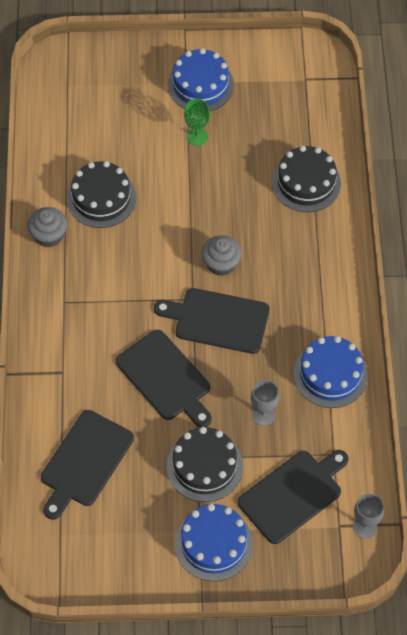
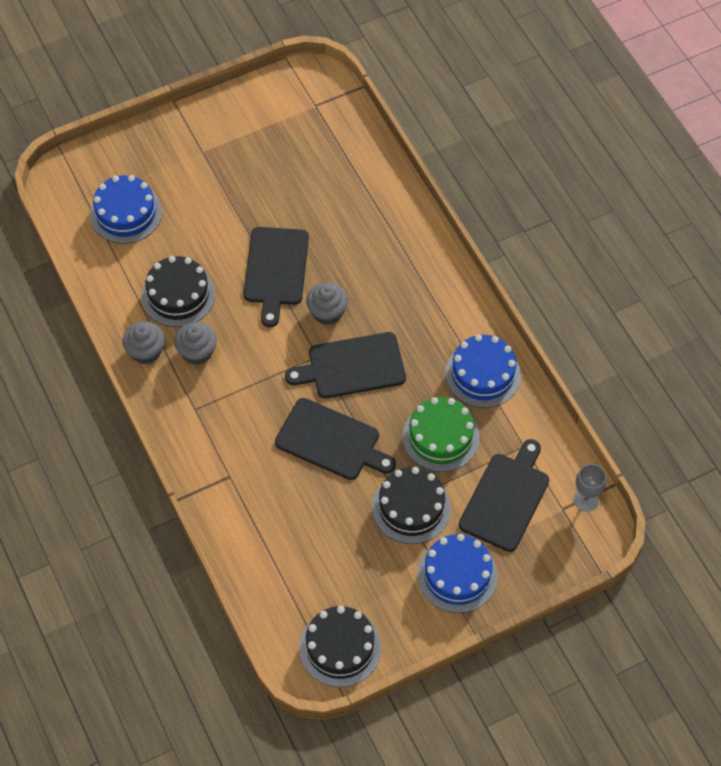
camera: 25 degrees left, 0 degrees up
black cutting board [41,410,134,520] -> black cutting board moved to [244,227,309,327]
blue cake [167,48,234,111] -> blue cake moved to [90,175,162,244]
green goblet [184,99,210,146] -> none
grey goblet [251,380,280,426] -> green cake [402,397,480,472]
black cake [272,146,341,212] -> black cake moved to [299,606,381,687]
none -> grey cupcake [174,322,217,365]

